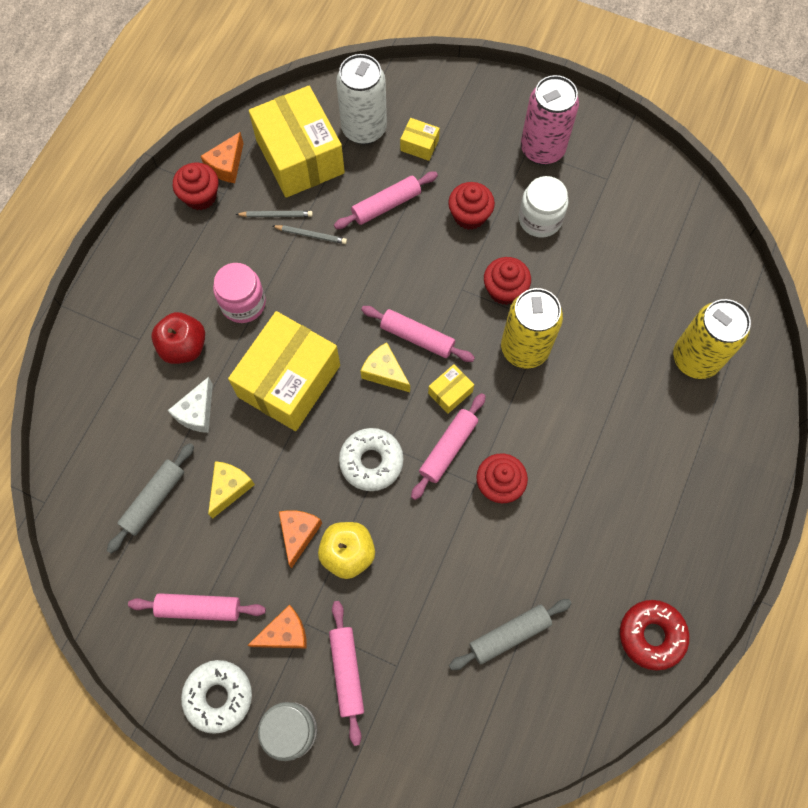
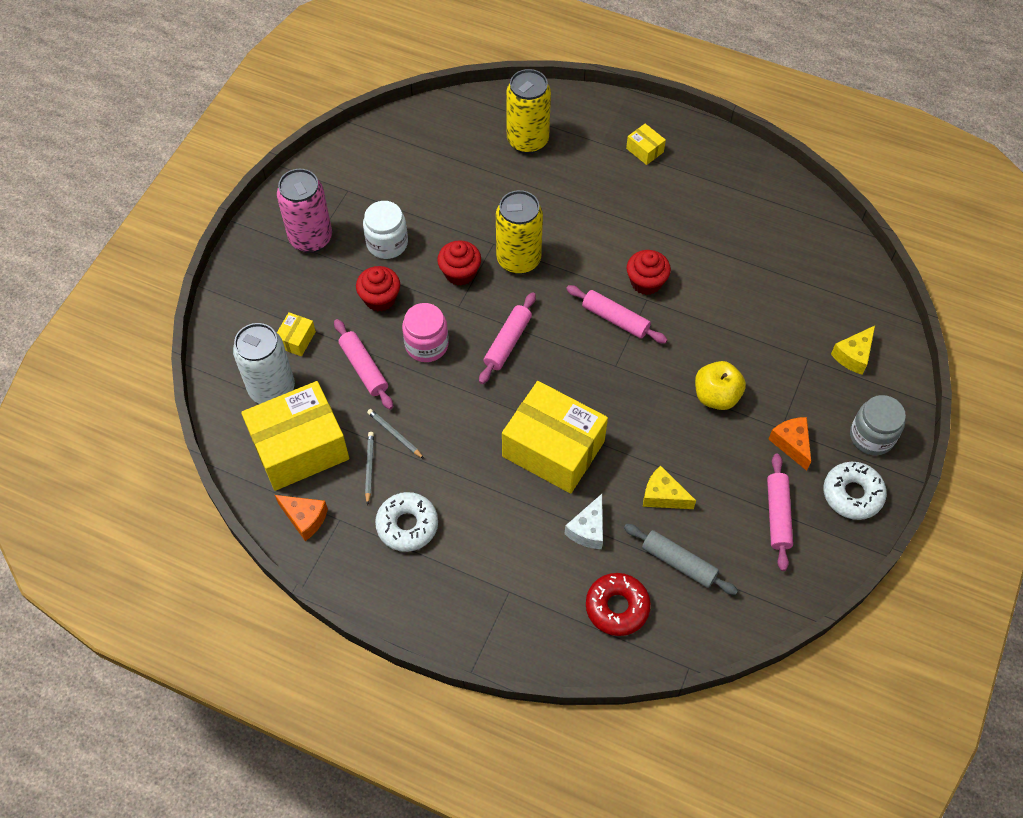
camera: 90 degrees left, 10 degrees down
red apple [151,312,205,364] -> none
white cheese [168,377,213,433] -> white cheese turned 90 degrees clockwise [565,494,603,549]
red cupcake [173,162,219,210] -> none
pink jar [213,263,266,323] -> pink jar moved to [402,303,449,362]
grey pencil [272,225,347,244] -> grey pencil turned 60 degrees counterclockwise [367,409,424,459]
orange cheese [279,510,322,568] -> none
pink rolling pin [329,601,364,746] -> none
white donut [339,428,403,491] -> white donut moved to [375,492,438,552]
yellow cheese [361,342,410,392] -> yellow cheese moved to [831,326,875,375]
yellow box [428,364,474,414] -> yellow box moved to [626,124,666,165]
grey rolling pin [449,599,572,670] -> none
red donut [620,600,690,671] -> red donut moved to [586,573,651,636]

